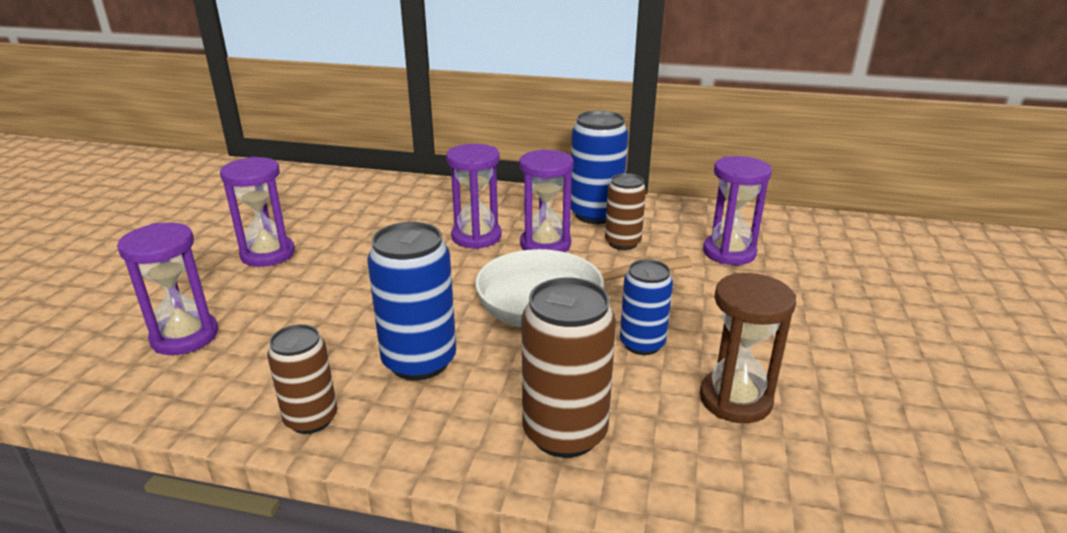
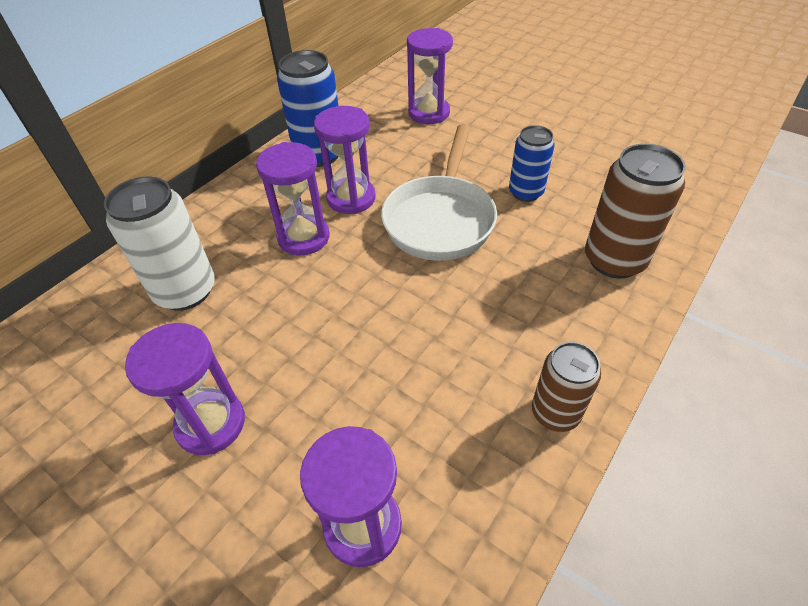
camera: 65 degrees left, 20 degrees up
blue can [367,222,456,380] -> none
brown can [605,173,646,250] -> none
brown hourglass [700,273,796,423] -> none
none -> white can [104,176,215,311]

